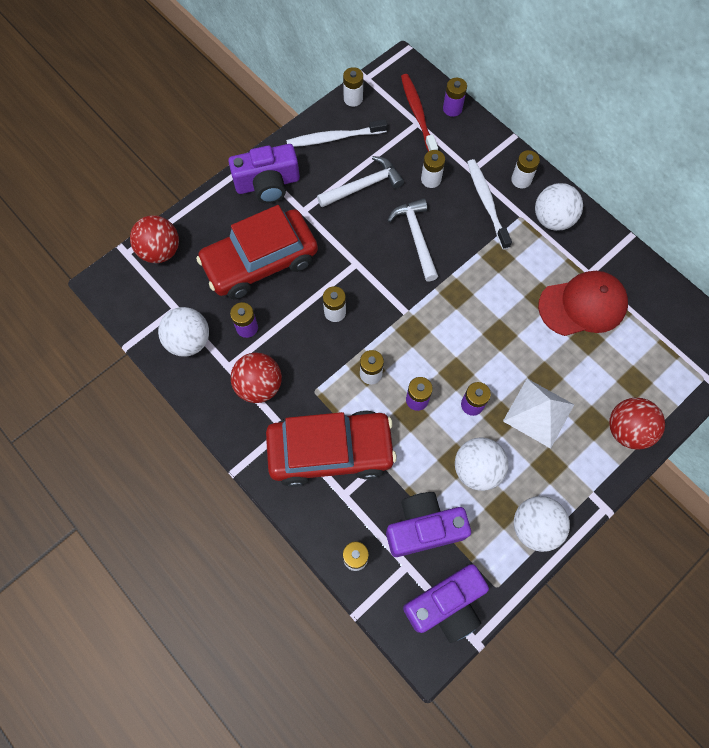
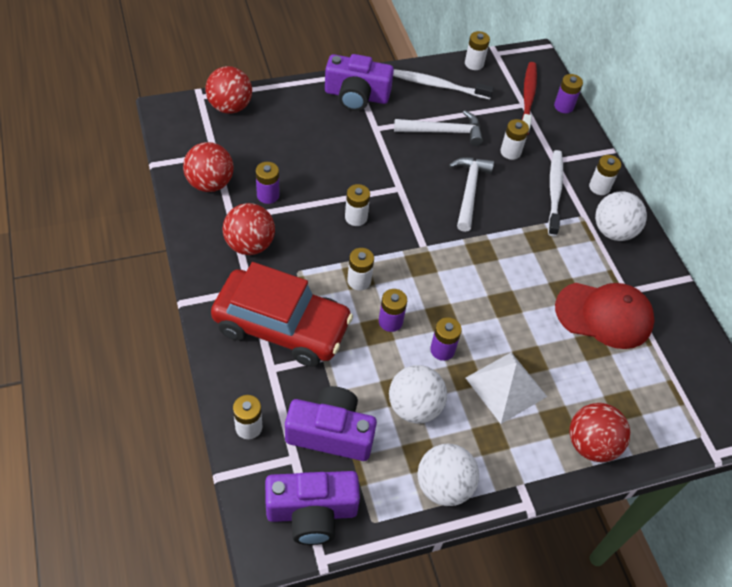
camera: 20 degrees right, 15 degrees down
white ball [158,307,209,357] -> red ball [183,142,234,192]
red car [196,205,318,299] -> none

